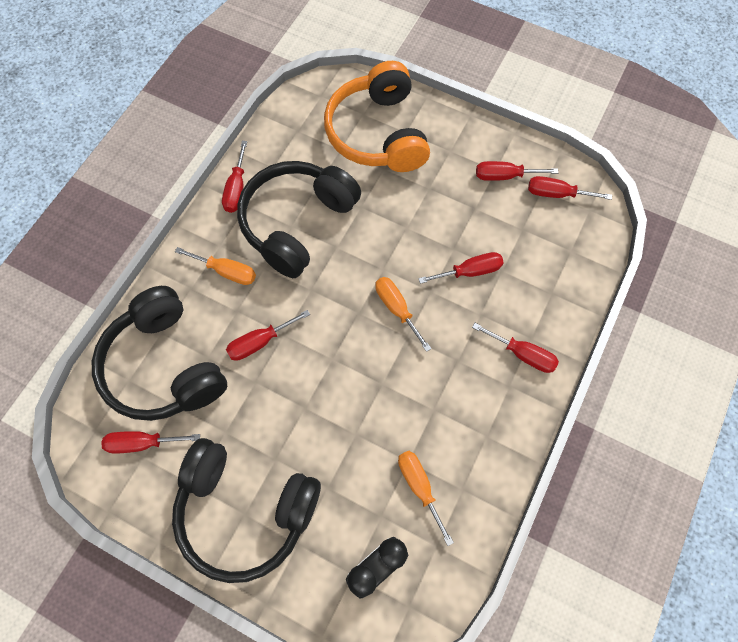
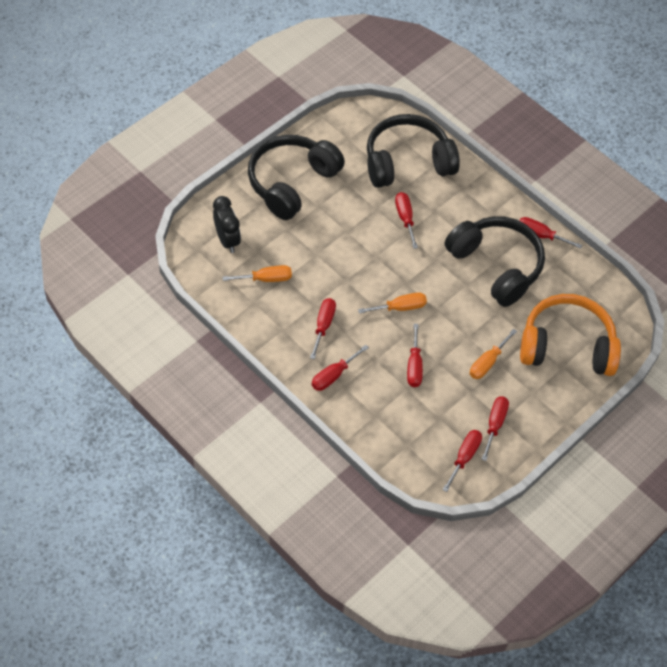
camera: 105 degrees right, 10 degrees down
red screwdriver [101,431,200,453] -> red screwdriver moved to [310,298,336,359]
orange screwdriver [175,247,256,285] -> orange screwdriver moved to [470,329,517,379]

